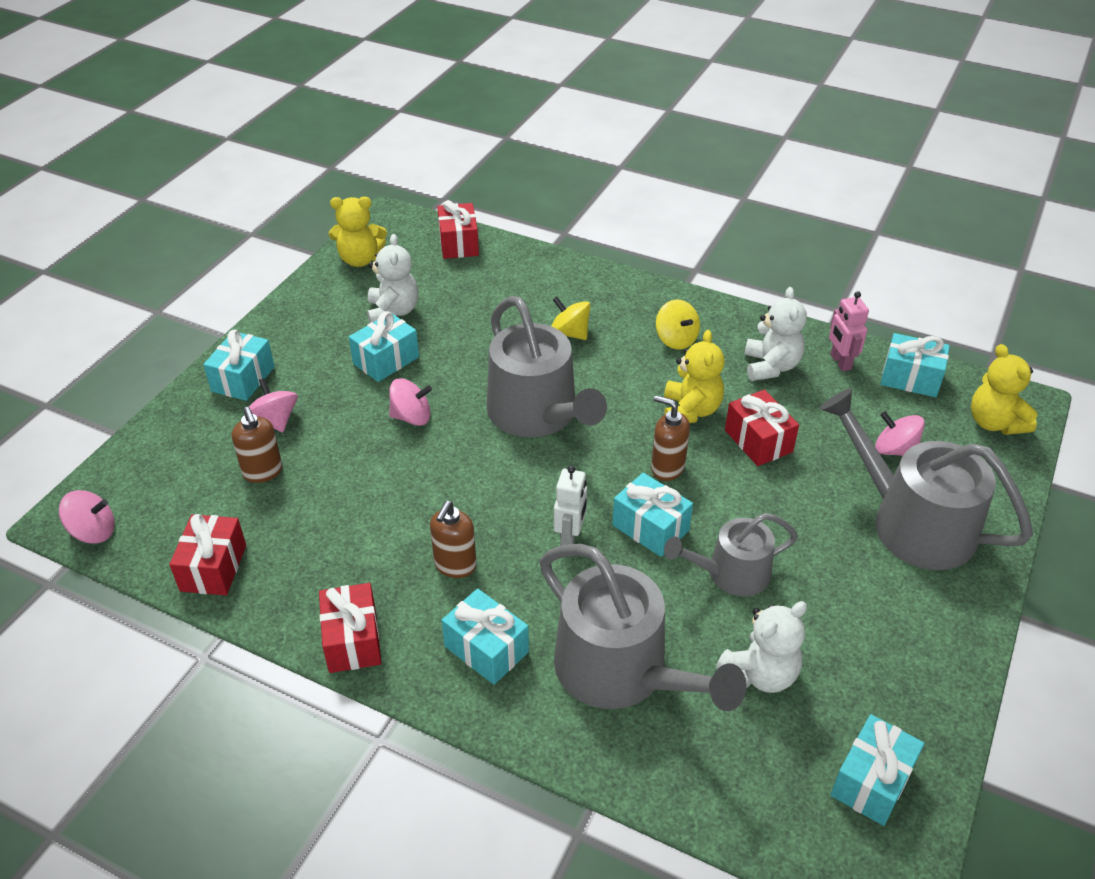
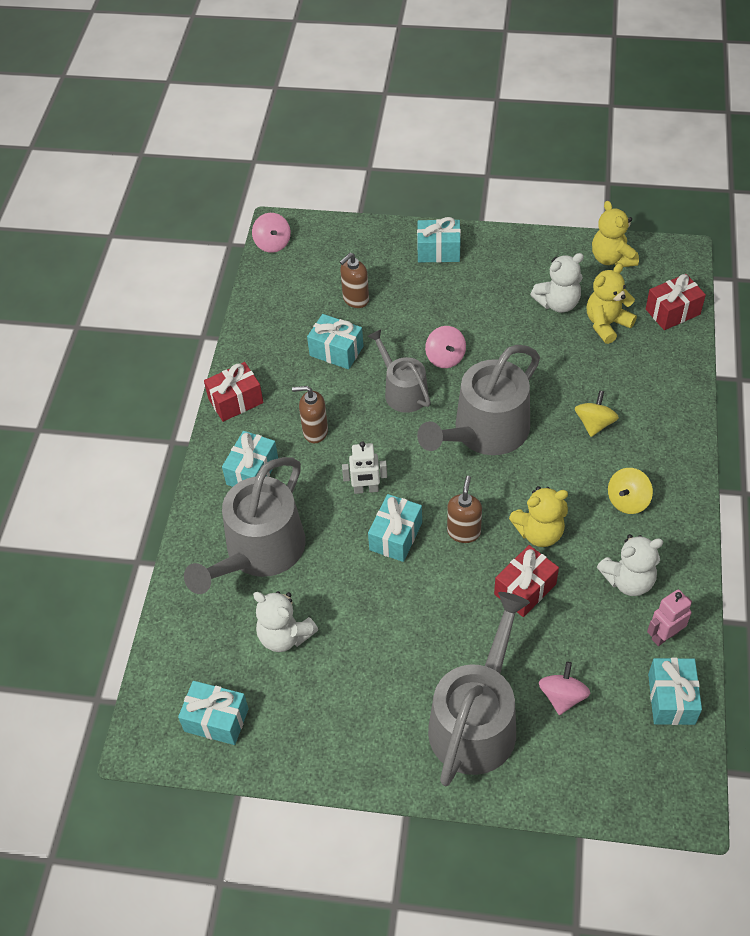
camera: 75 degrees right, 10 degrees up
red gift [169,514,246,595] -> none
pink spinning top [249,378,298,432] -> none
turquoise gift [349,311,419,382] -> turquoise gift moved to [307,314,363,369]
grey watering can [664,513,798,597] -> grey watering can moved to [367,329,431,413]
yellow teddy bear [971,344,1038,435] -> yellow teddy bear moved to [587,263,637,344]

